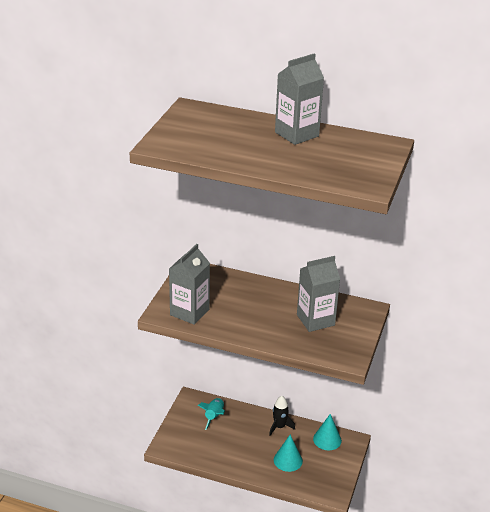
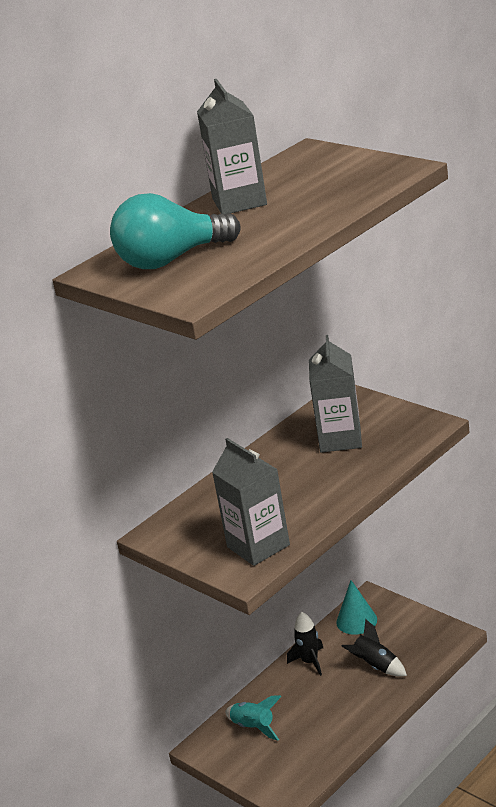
camera: 60 degrees left, 5 degrees down
turquoise cone [274,435,303,472] -> black rocket [341,619,407,677]
none -> turquoise light bulb [110,193,240,269]

